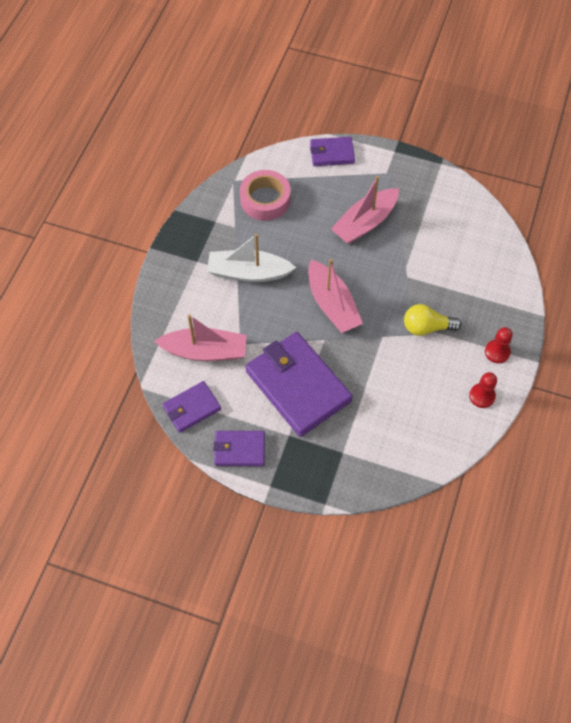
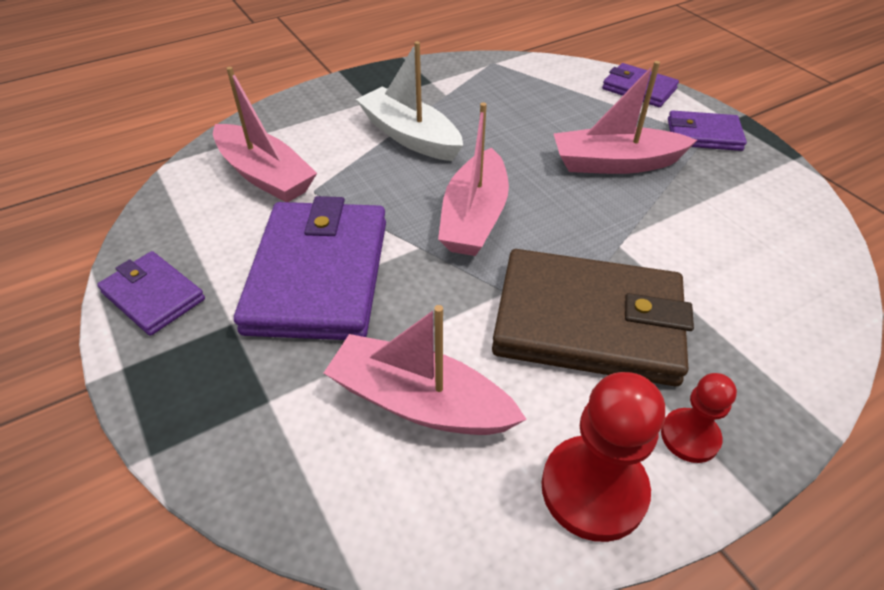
camera: 40 degrees right, 15 degrees down
purple wallet [162,381,221,433] -> purple wallet moved to [668,110,747,151]
pink tape [240,170,291,221] -> none
yellow light bulb [404,304,462,336] -> brown wallet [492,249,694,386]
red pawn [469,372,497,408] -> red pawn [541,372,665,542], size x1.73
none -> pink boat [324,305,527,435]

